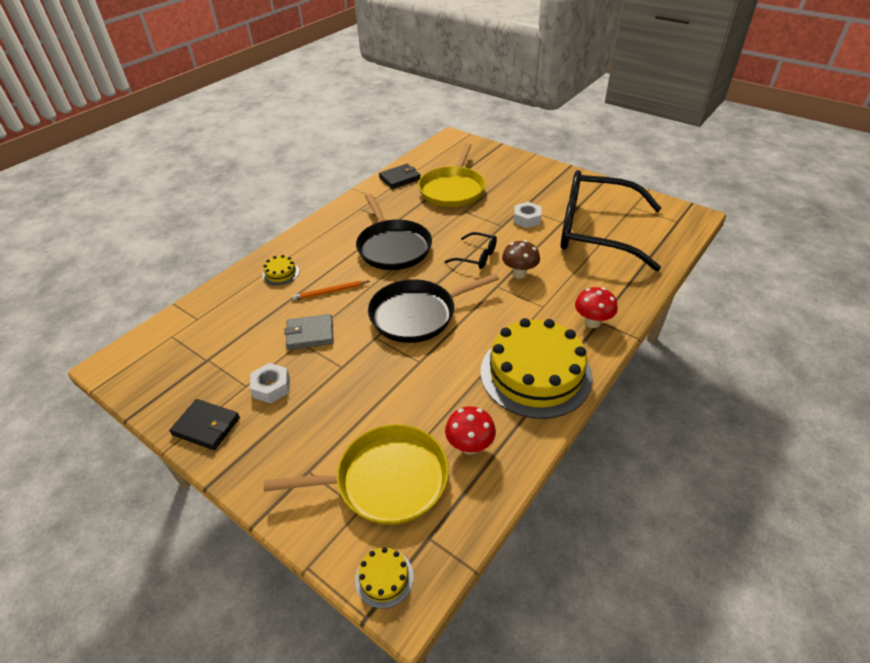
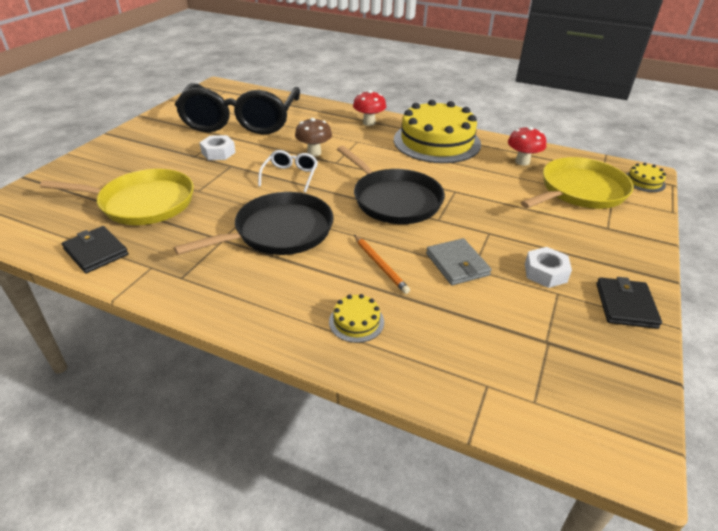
camera: 105 degrees left, 5 degrees down
yellow pan [264,424,449,525] -> yellow pan turned 75 degrees clockwise [521,157,634,209]
black glasses [444,232,497,269] -> white glasses [258,150,318,193]

